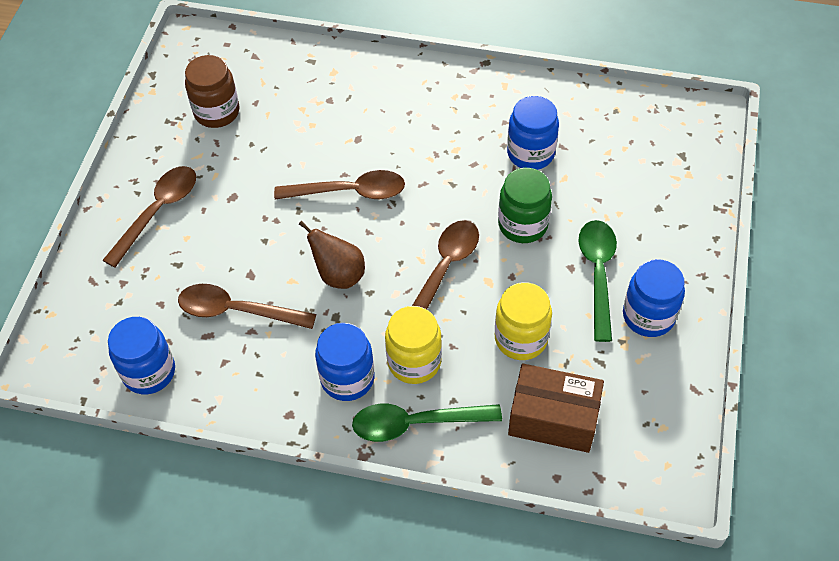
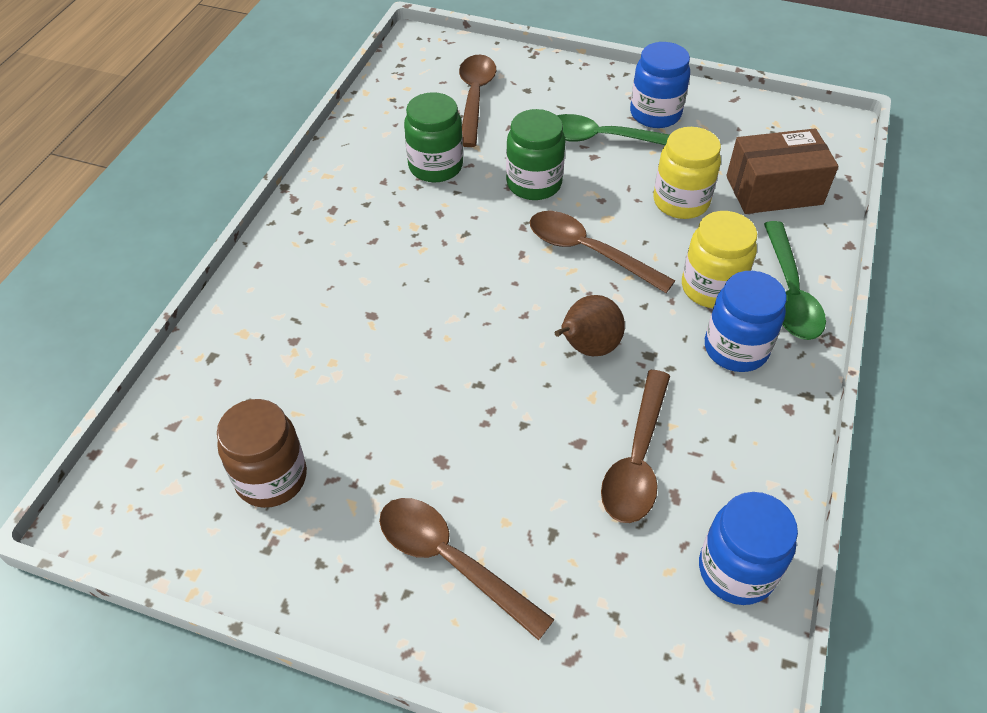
camera: 85 degrees left, 5 degrees down
brown spoon [274,170,405,200] -> brown spoon moved to [459,55,496,147]
blue jar [507,96,559,170] -> green jar [404,92,463,182]
brown box [508,363,604,453] -> brown box turned 60 degrees clockwise [726,129,839,214]

